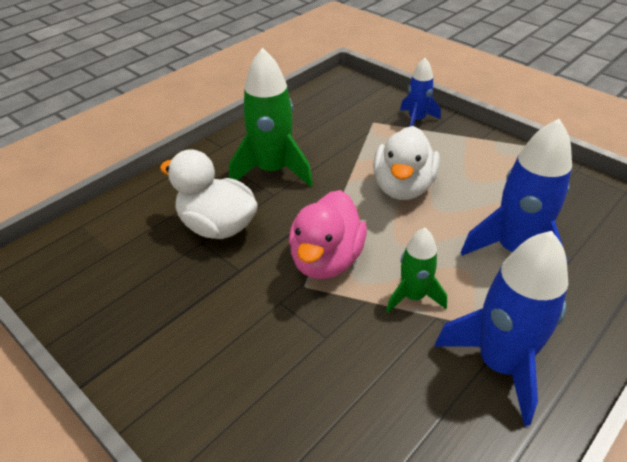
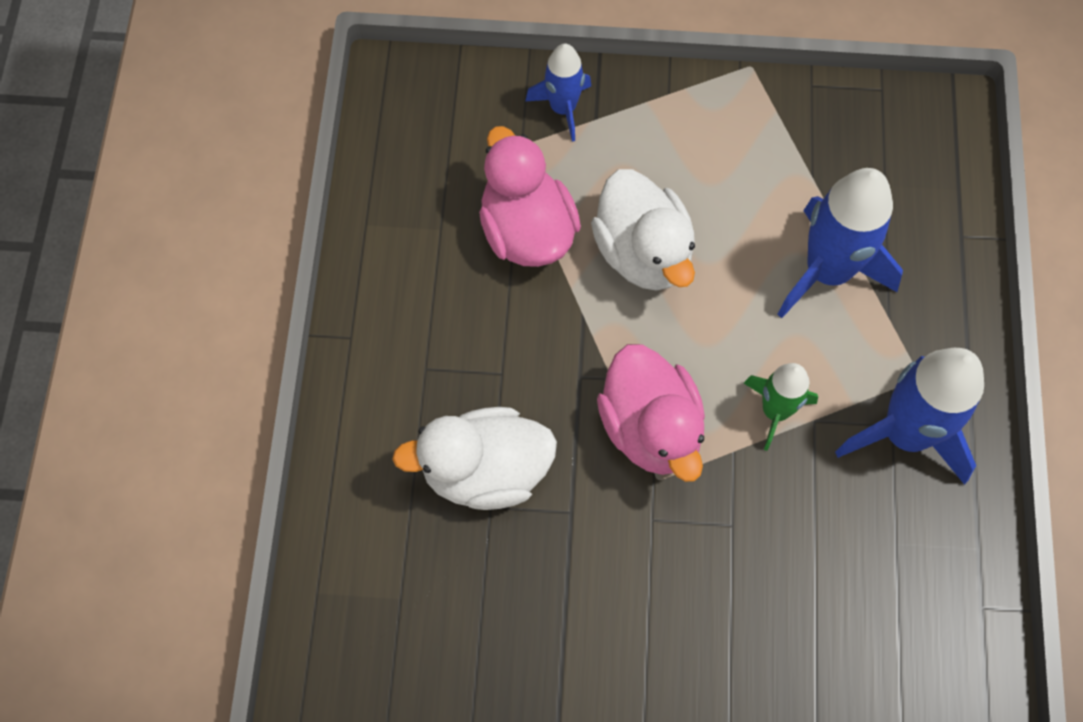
camera: 40 degrees left, 25 degrees up
green rocket [229,48,313,187] -> none
none -> pink duck [479,126,581,267]

